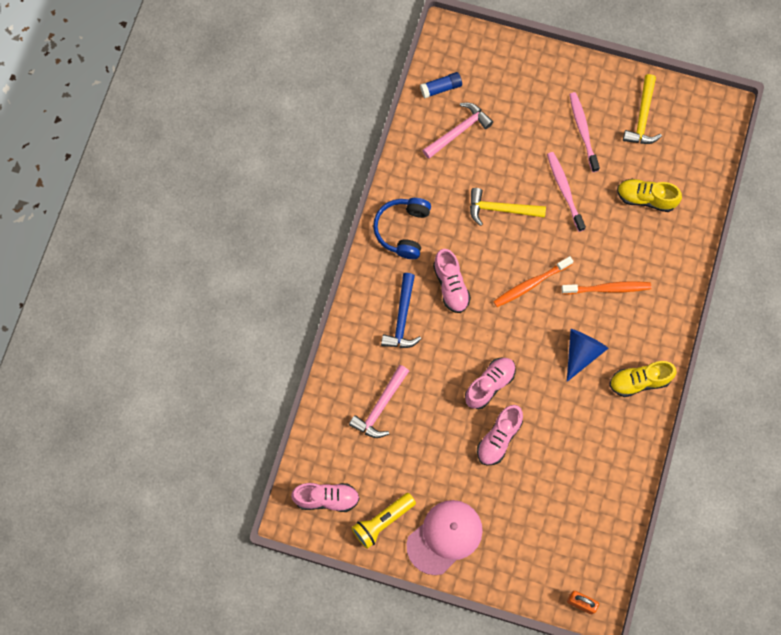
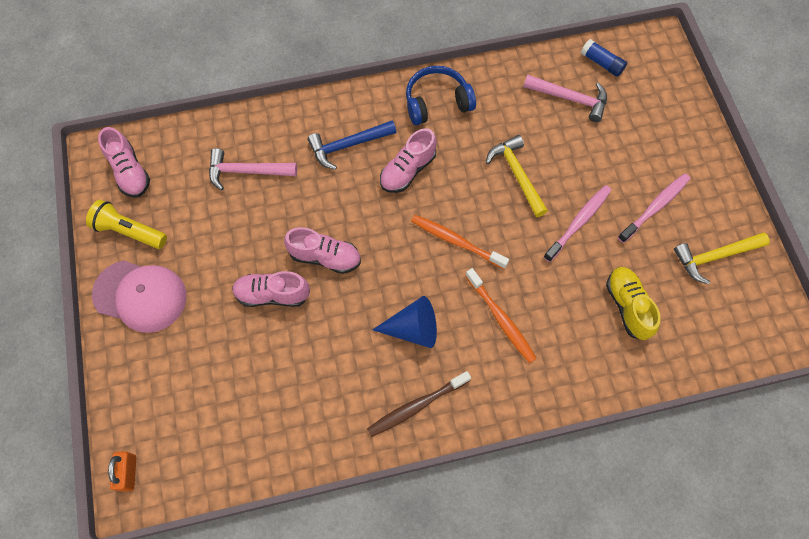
camera: 60 degrees right, 5 degrees down
yellow shoe [609,361,676,397] -> brown toothbrush [367,371,471,437]

